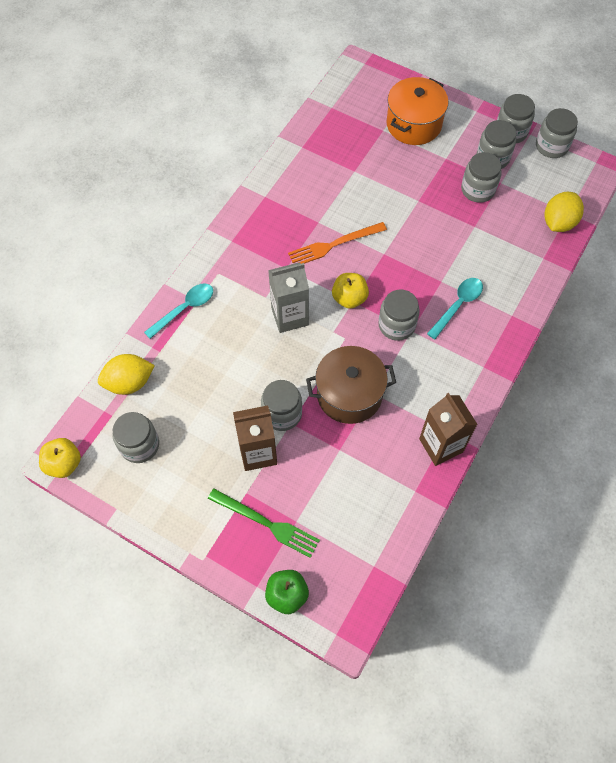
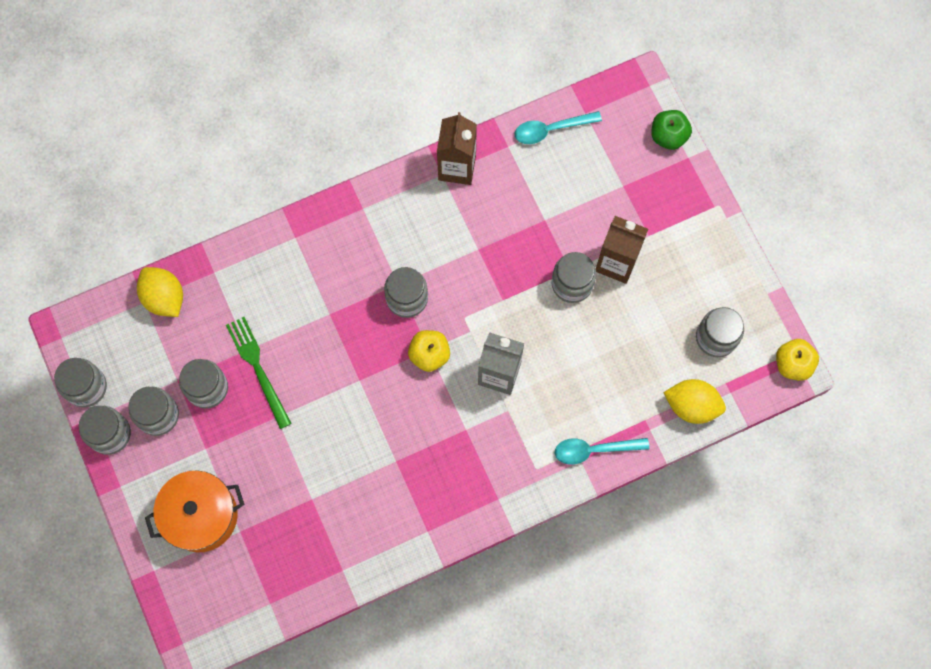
camera: 145 degrees left, 10 degrees up
green fork [208,489,320,558] -> green fork moved to [226,317,292,429]
orange fork [288,222,387,264] -> none
brown pot [306,346,396,424] -> none
turquoise spoon [427,278,483,339] -> turquoise spoon moved to [515,111,602,144]
yellow lemon [545,192,584,232] -> yellow lemon turned 75 degrees clockwise [137,267,183,317]

